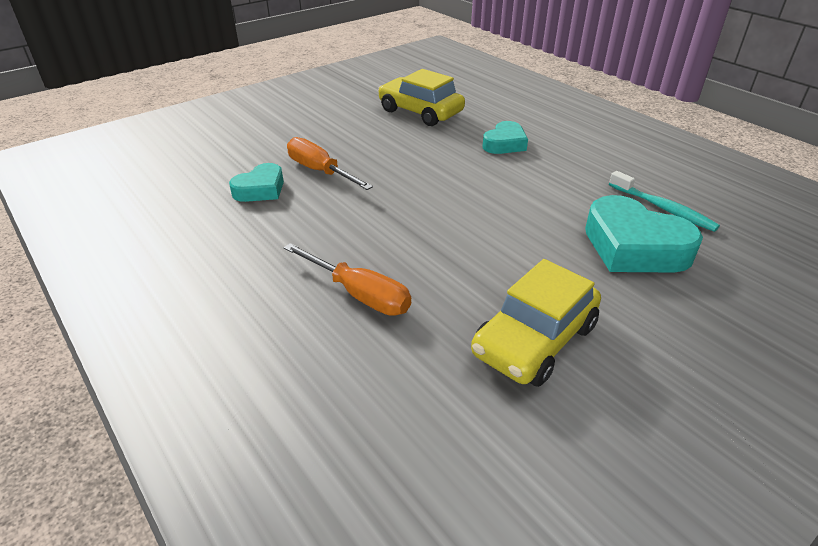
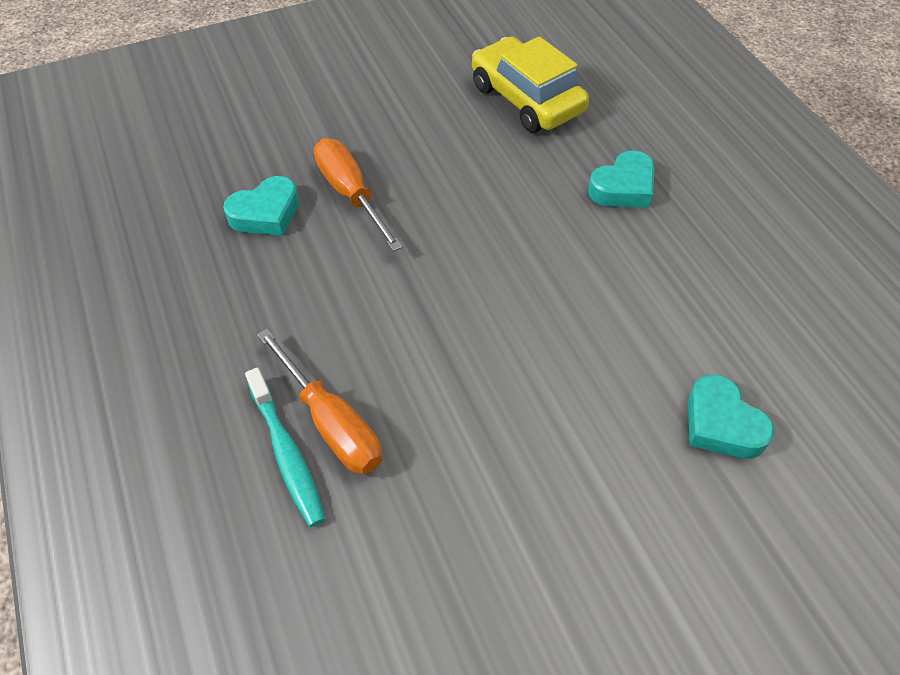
camera: 15 degrees right, 15 degrees up
yellow car [471,259,601,387] -> none
turquoise heart [585,195,703,272] -> turquoise heart [688,374,775,459], size x0.59
turquoise toothbrush [609,171,720,232] -> turquoise toothbrush moved to [245,368,326,527]

